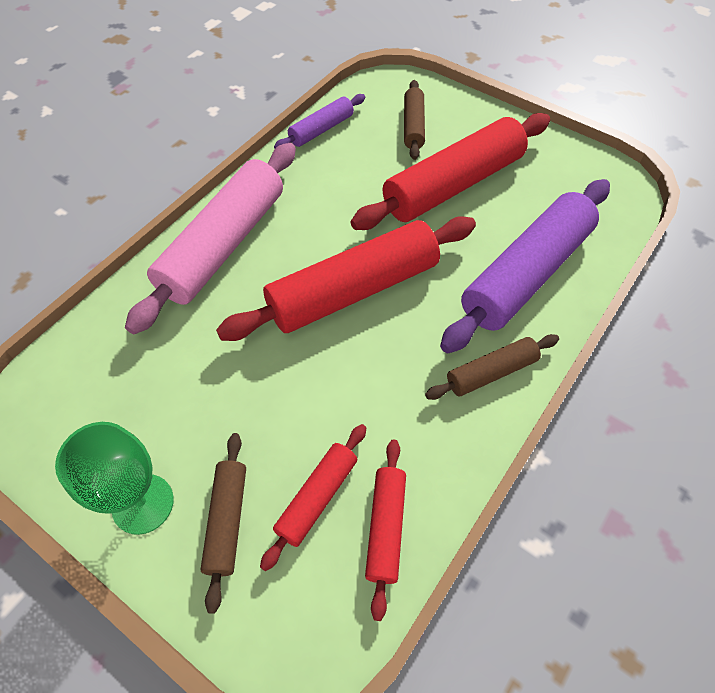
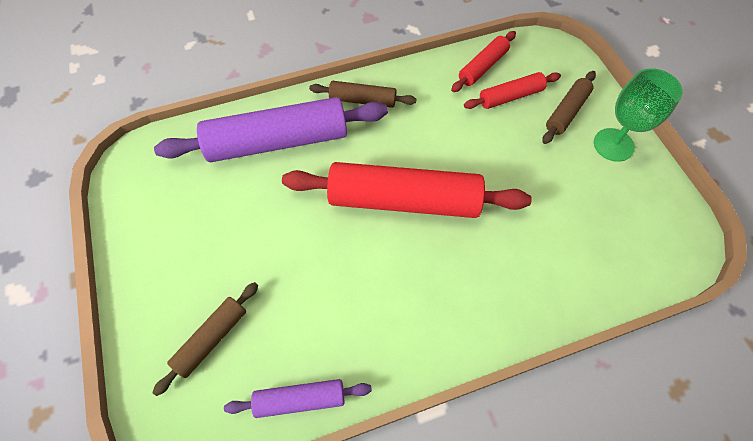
camera: 145 degrees left, 5 degrees up
pink rolling pin [125,143,296,335] -> none
red rolling pin [350,113,550,230] -> none

